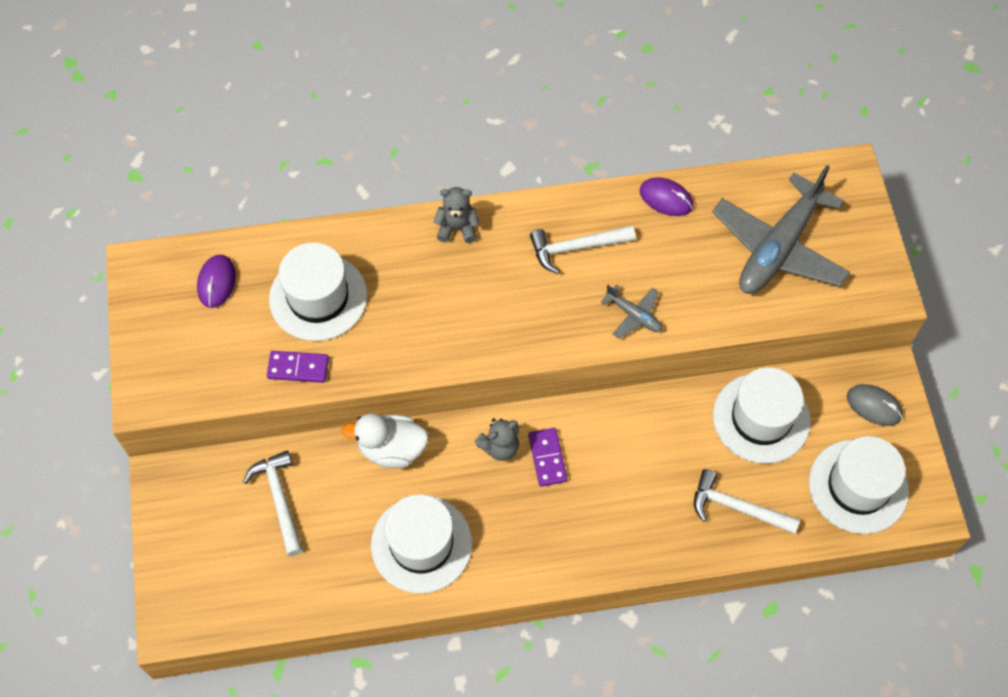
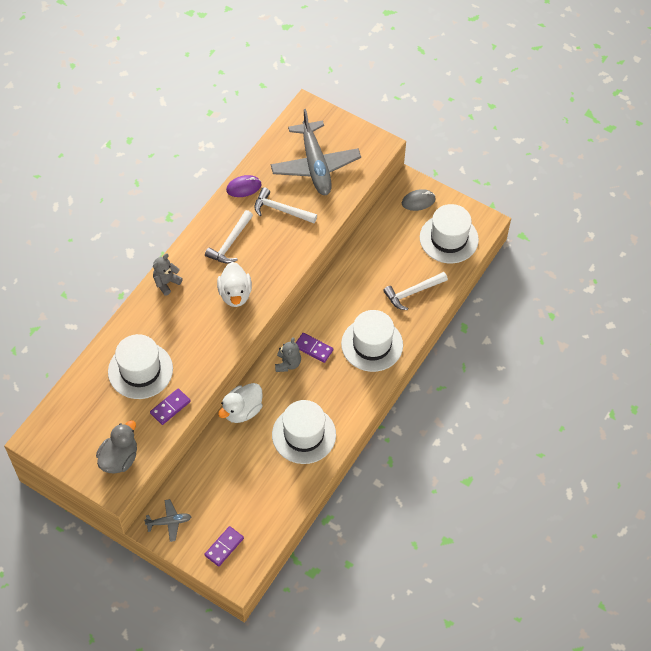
camera: 50 degrees left, 5 degrees down
purple mouse [197,255,236,308] -> none
white hammer [243,450,303,556] -> white hammer moved to [254,188,317,223]
grey plane [601,284,662,339] -> grey plane moved to [144,499,192,542]
white hat [713,367,811,464] -> white hat moved to [341,310,403,372]
none -> grey duck [96,420,137,474]
none -> purple domino [204,526,244,567]
none -> white duck [217,262,252,307]

